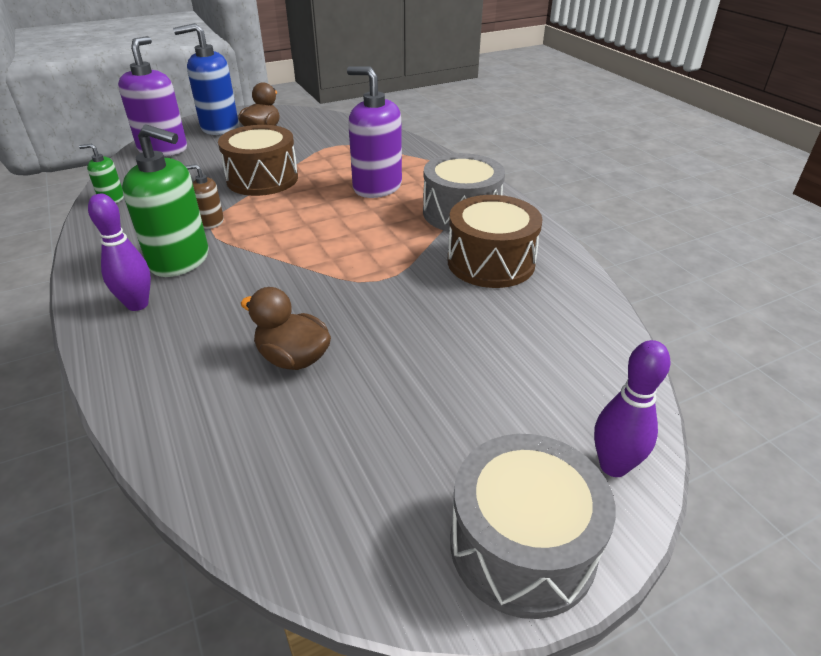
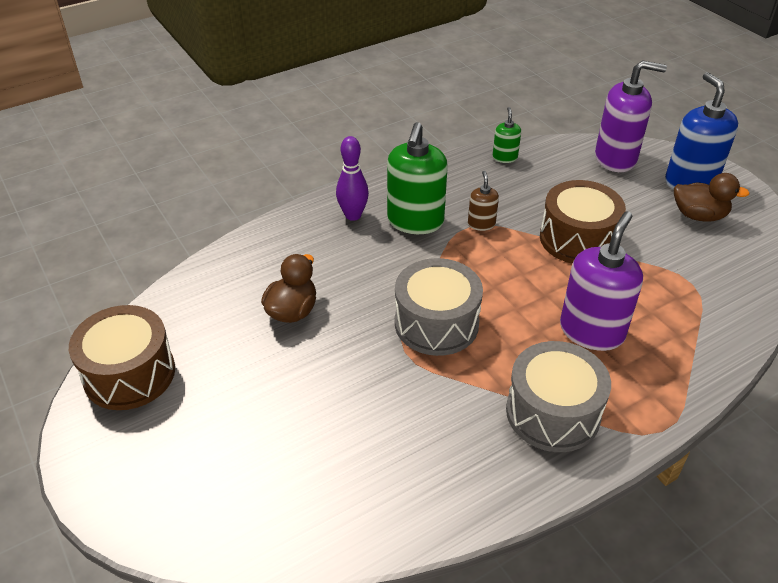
camera: 85 degrees right, 5 degrees up
brown drum [448,195,542,288] -> brown drum moved to [69,305,175,410]
grey drum [450,434,616,619] -> grey drum moved to [395,258,483,356]
purple bowling pin [594,340,670,477] -> none

